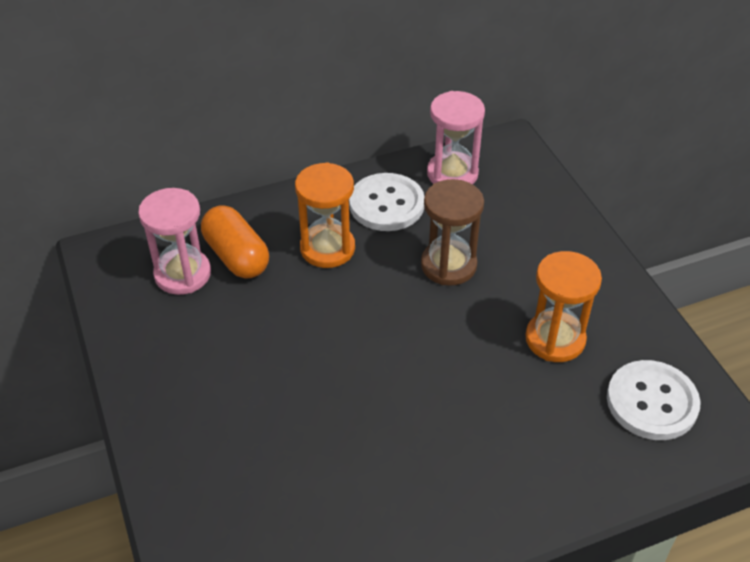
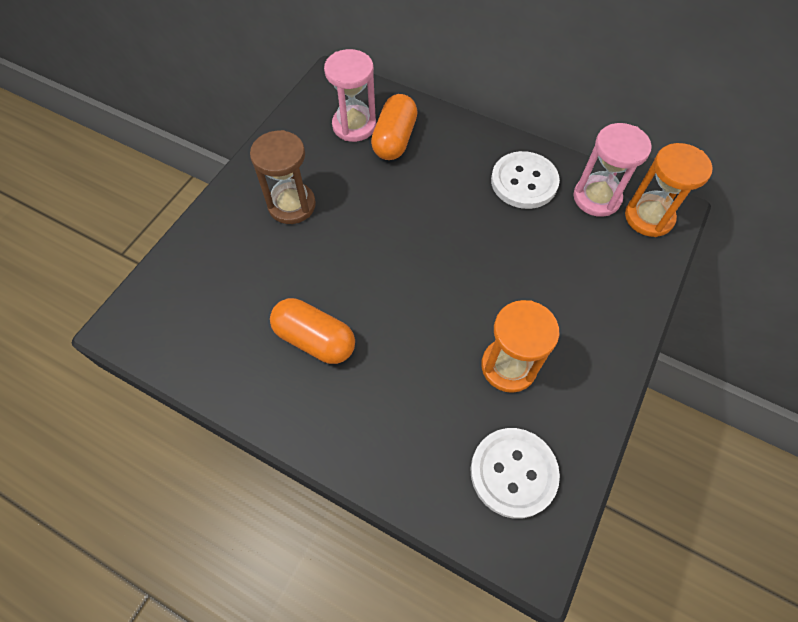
camera: 50 degrees right, 15 degrees up
orange hourglass [295,162,355,268] -> orange hourglass moved to [625,143,713,237]
brown hourglass [421,179,484,286] -> brown hourglass moved to [250,130,316,224]
none -> orange capsule [270,298,355,364]

